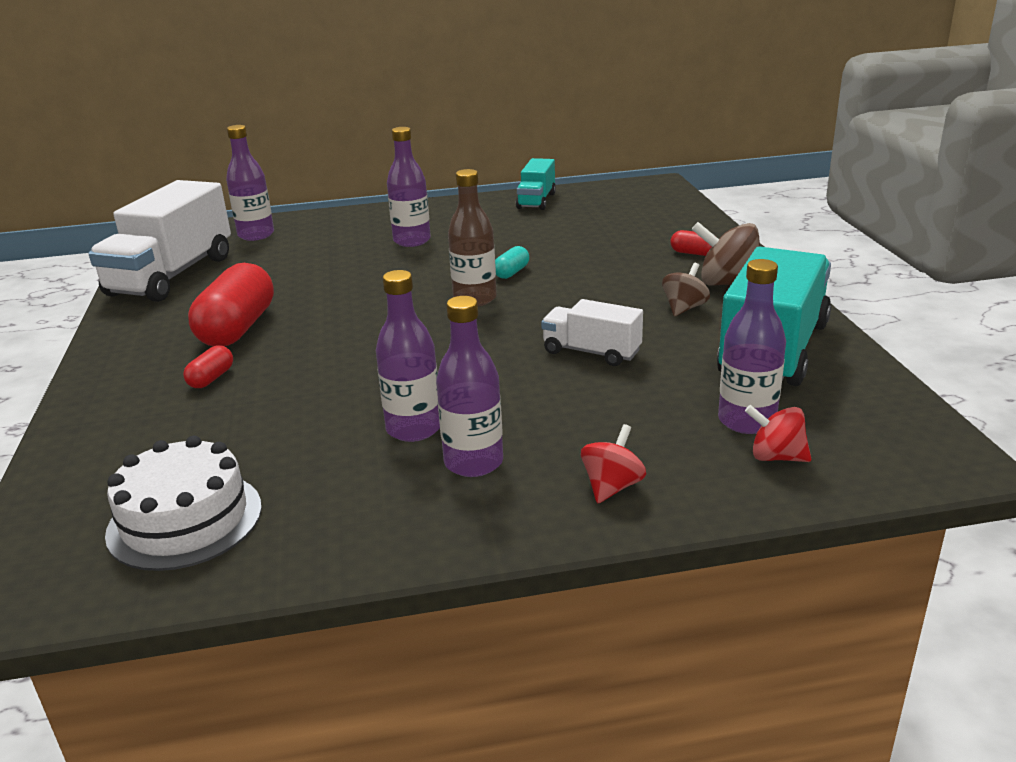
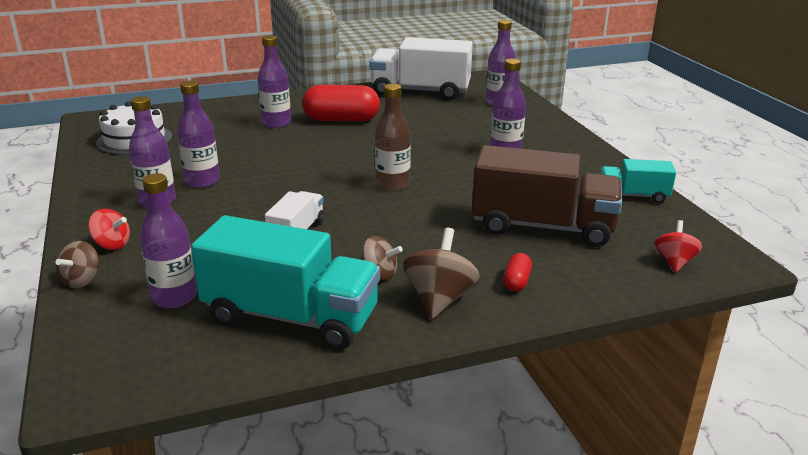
camera: 80 degrees right, 0 degrees up
red capsule [183,345,233,388] -> purple bottle [258,35,291,128]
turquoise capsule [495,246,529,279] -> none
red spinning top [745,405,811,462] -> red spinning top moved to [655,220,702,272]
none -> brown spinning top [56,241,99,288]
none -> brown truck [472,145,622,247]

